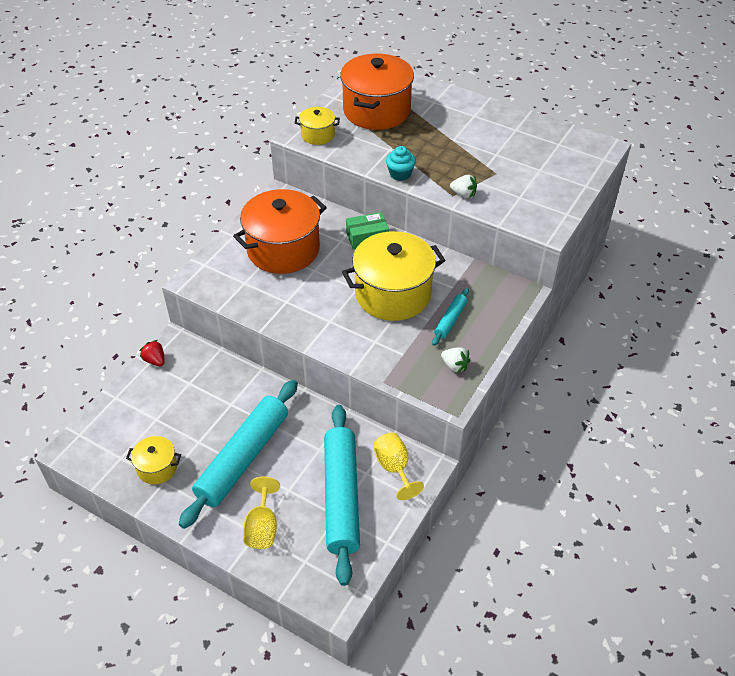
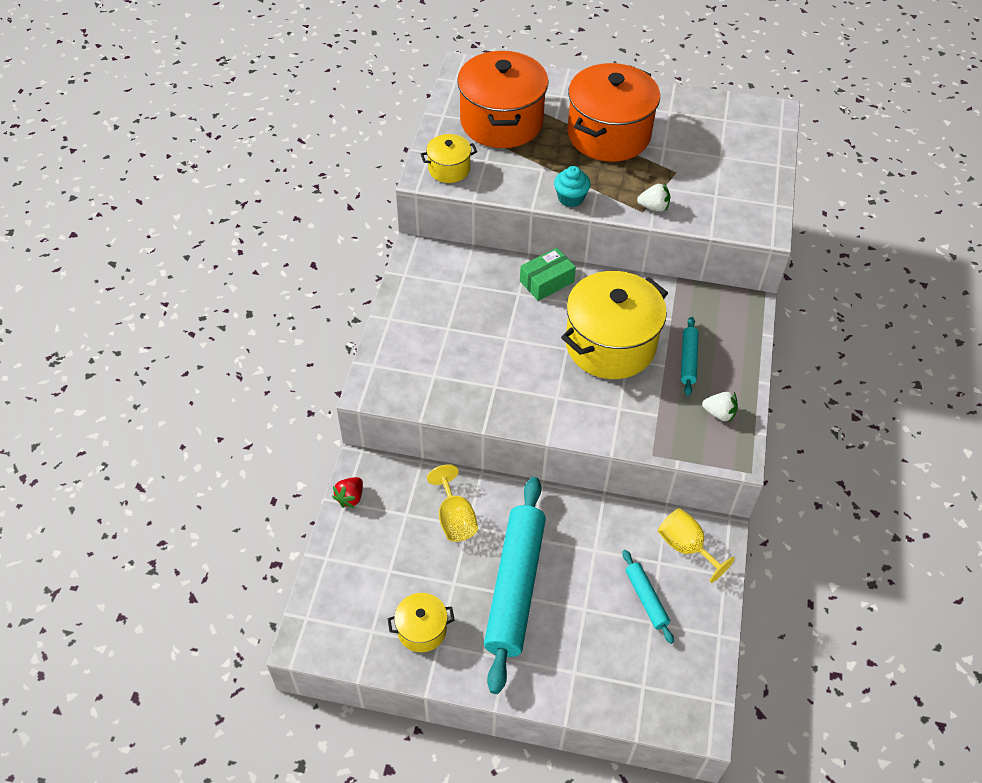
camera: 20 degrees left, 5 degrees up
red strawberry [139,340,165,366] -> red strawberry turned 90 degrees counterclockwise [332,477,363,508]
orange pot [233,189,327,274] -> orange pot moved to [567,63,660,162]
yellow goblet [243,476,280,549] -> yellow goblet moved to [427,464,478,542]
turquoise rolling pin [324,405,360,586] -> turquoise rolling pin [622,550,674,644], size x0.45

